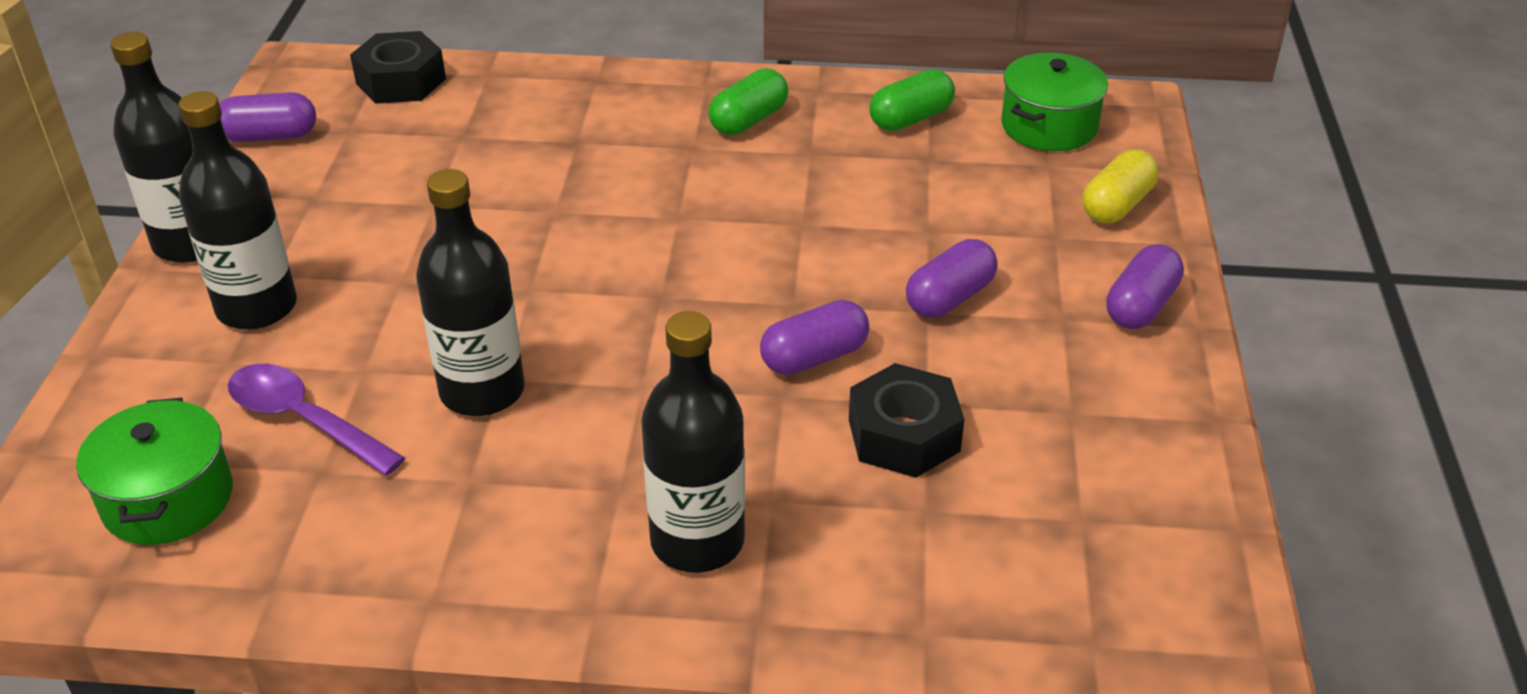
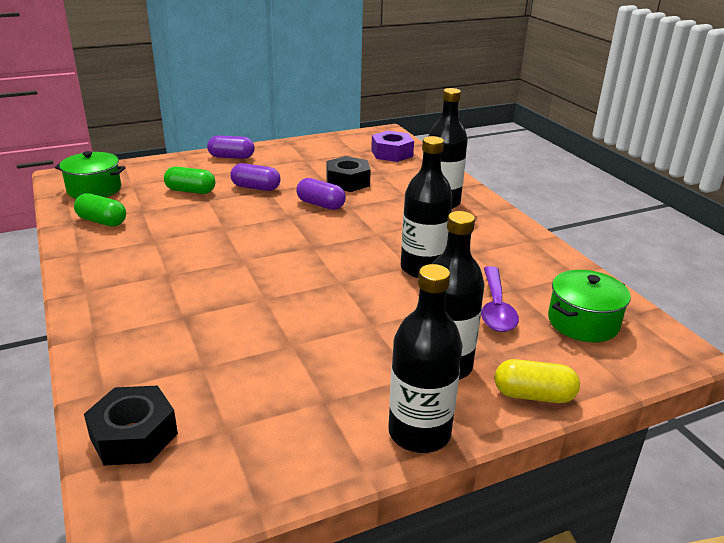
camera: 120 degrees left, 10 degrees down
purple capsule [219,92,316,142] -> none
green capsule [708,68,788,135] -> green capsule moved to [164,167,215,194]
yellow capsule [1083,149,1159,223] -> yellow capsule moved to [495,359,580,403]
none -> purple nut [371,130,414,162]

